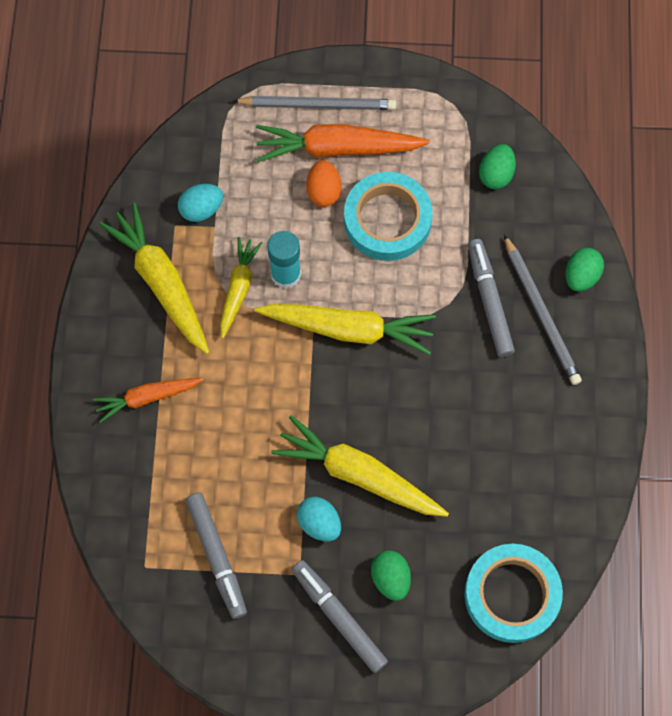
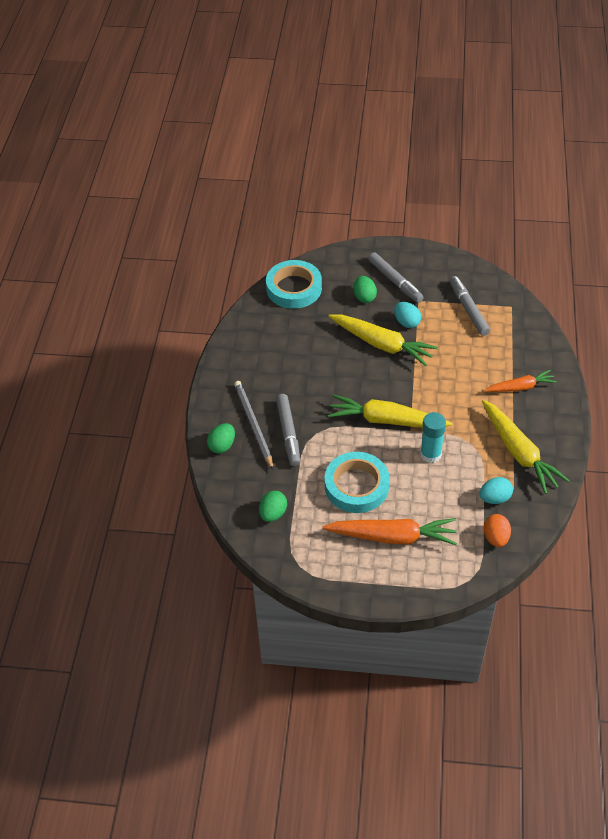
camera: 175 degrees left, 20 degrees down
yellow carrot [220,237,262,339] -> none
grey pencil [233,96,396,110] -> none
orange egg [306,160,342,207] -> orange egg moved to [483,514,511,547]

